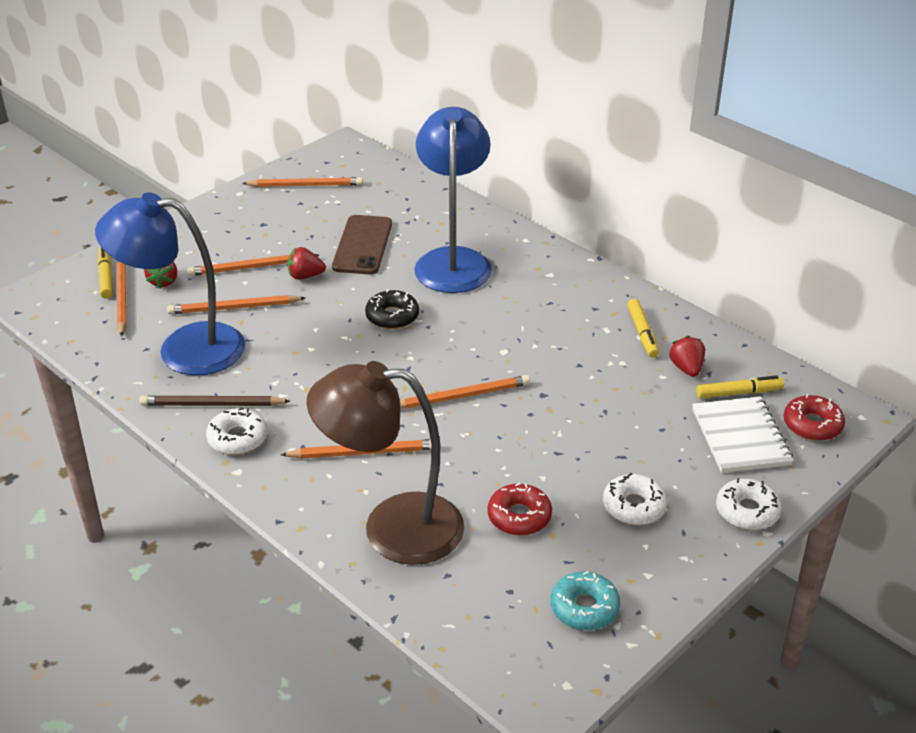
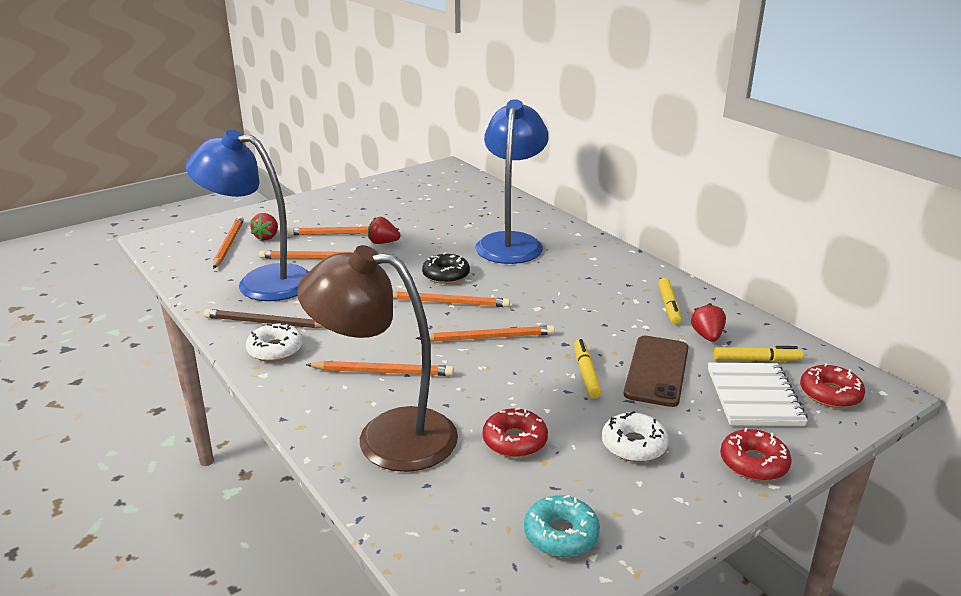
camera: 10 degrees right, 10 degrees down
yellow marker [98,247,113,299] -> yellow marker moved to [574,339,602,399]
orange pencil [242,177,363,187] -> orange pencil moved to [393,291,510,307]
brown phone [332,215,392,275] -> brown phone moved to [624,336,689,407]
white donut [716,478,782,530] -> red donut [720,428,792,481]

